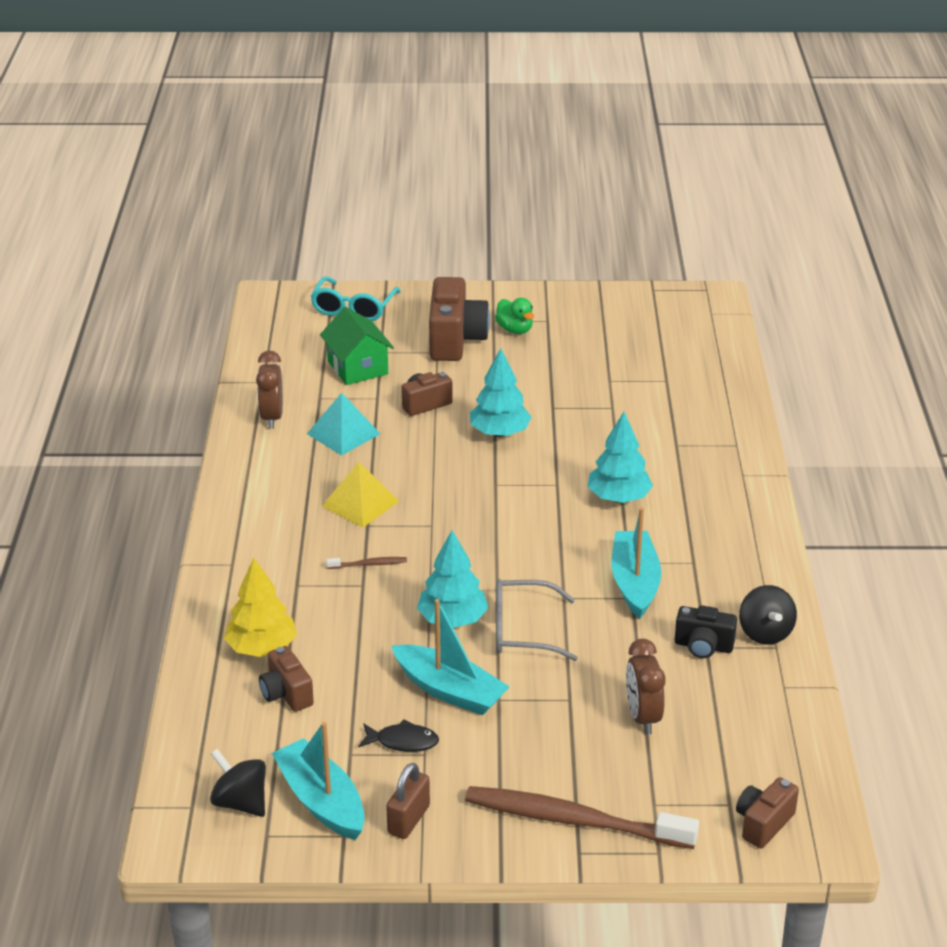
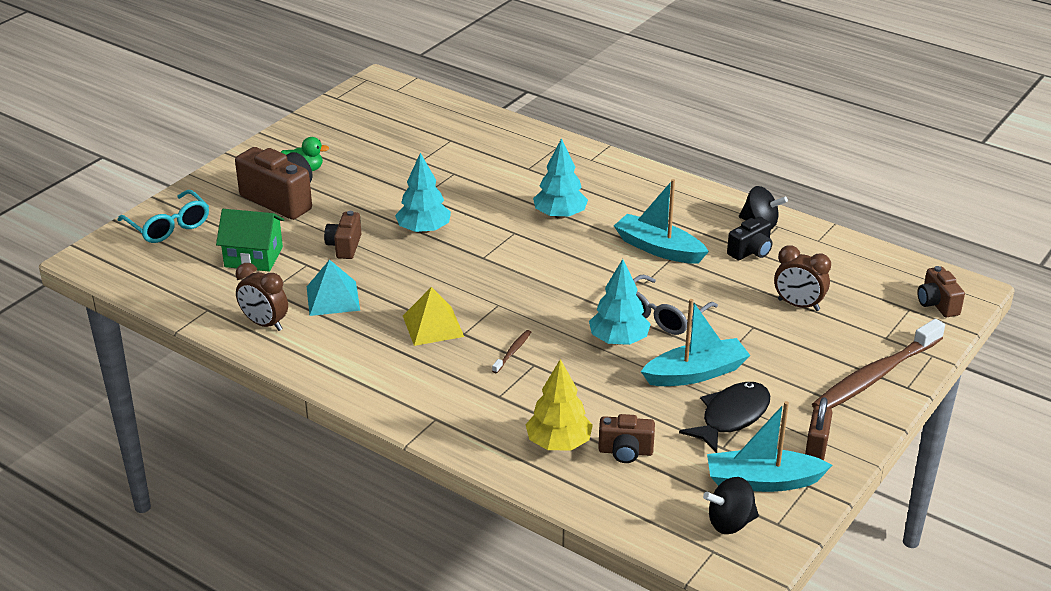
camera: 55 degrees left, 0 degrees up
black fish [358,719,439,752] -> black fish [679,382,770,453], size x1.65
brown padlock [386,763,430,839] -> brown padlock turned 45 degrees clockwise [805,397,833,460]

